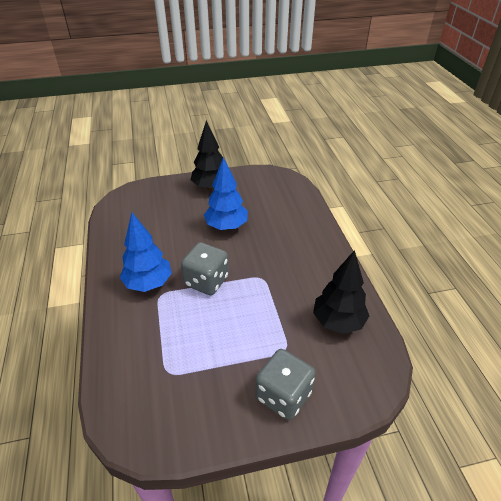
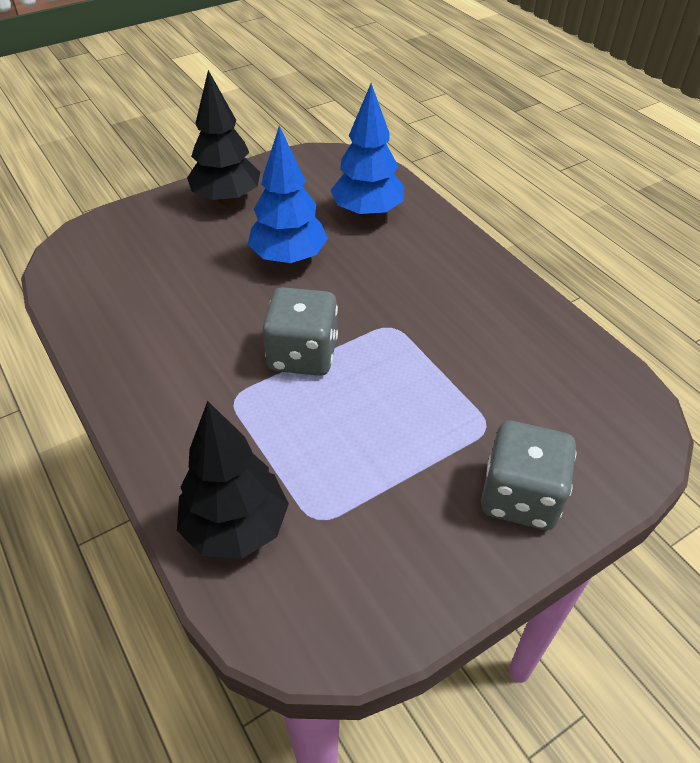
camera: 20 degrees left, 5 degrees up
blue tree [120,212,172,292] -> blue tree moved to [330,83,404,218]
black tree [313,250,369,334] -> black tree moved to [177,401,289,559]

